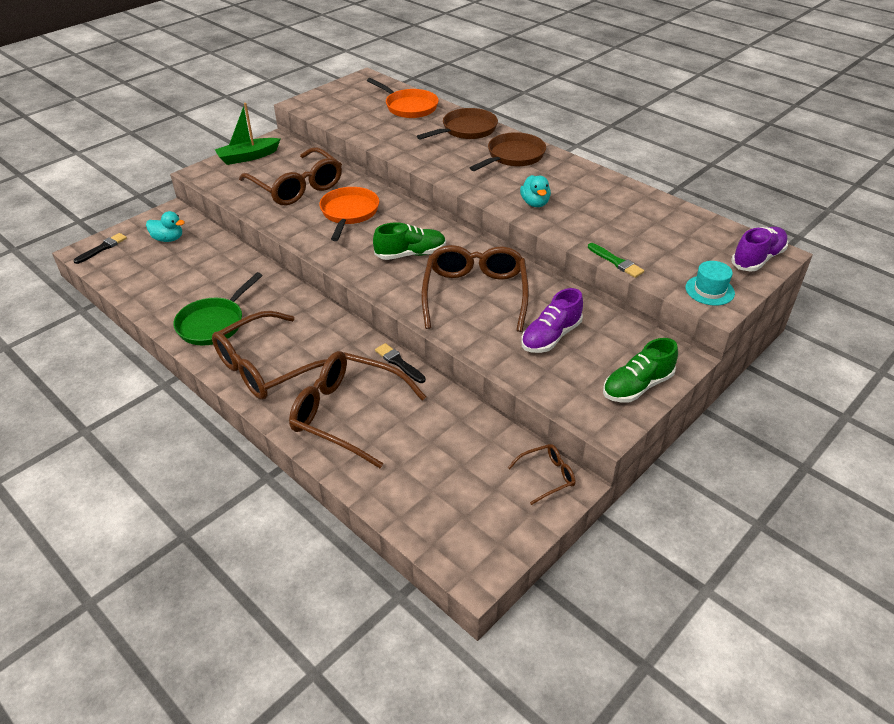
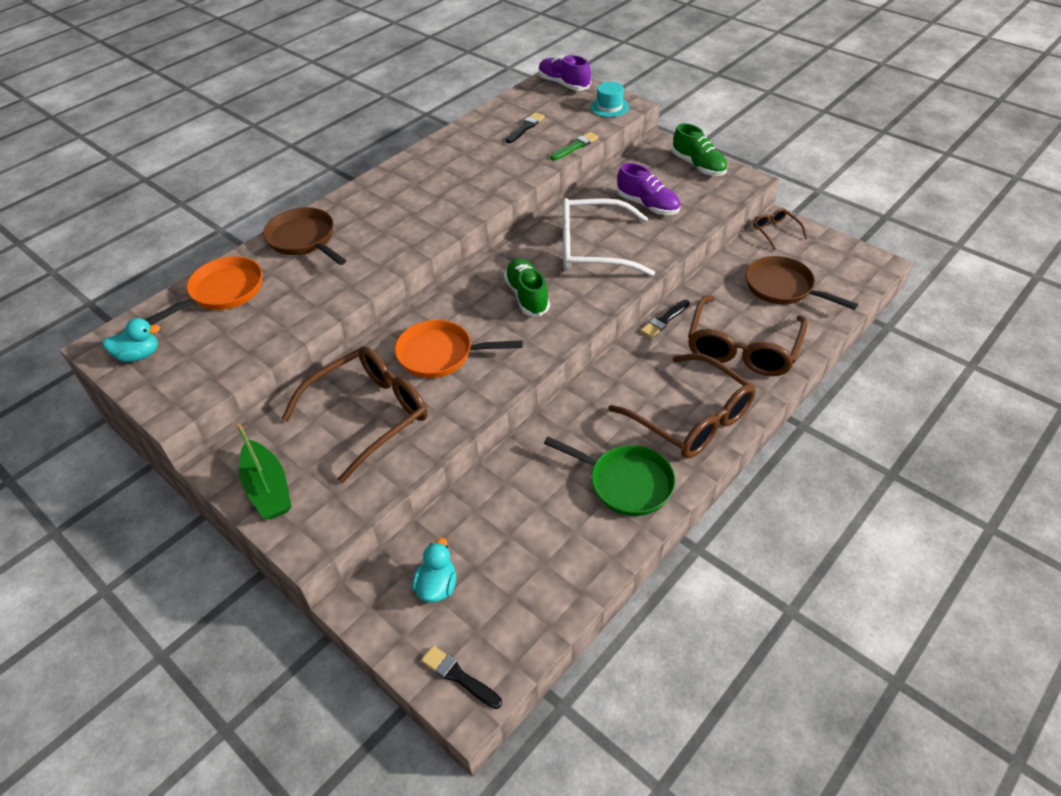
camera: 90 degrees left, 5 degrees up
brown glasses [421,245,529,332] -> white glasses [563,198,655,276]
brown pan [470,132,546,171] -> brown pan moved to [746,256,858,310]
turquoise duck [520,175,551,207] -> turquoise duck moved to [102,318,160,362]
none -> black brush [506,112,545,143]

